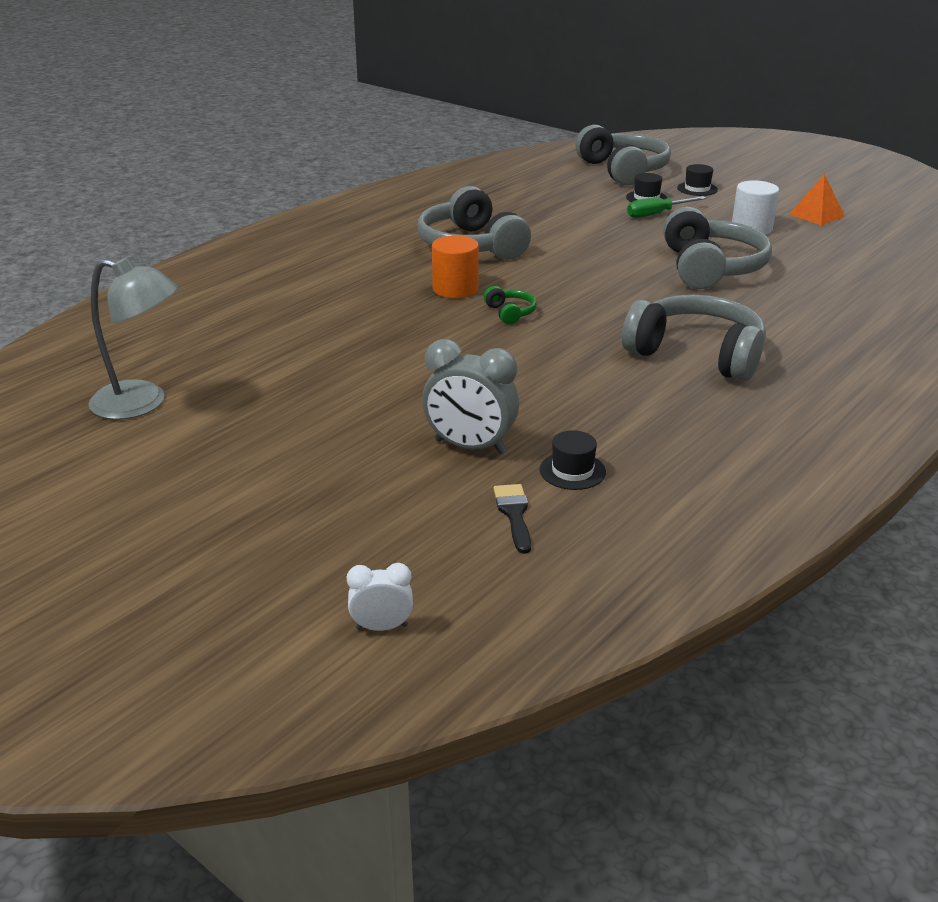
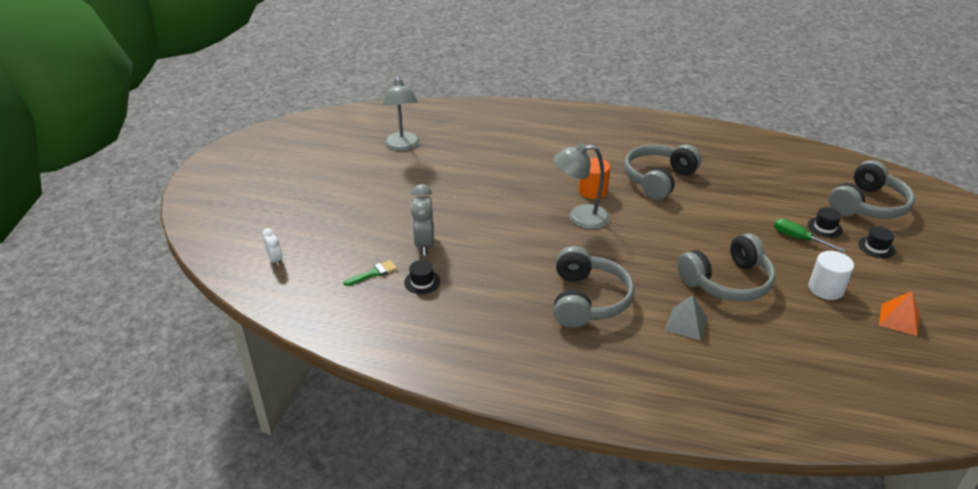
camera: 65 degrees right, 5 degrees up
green headphones [484,286,537,325] -> grey lamp [554,143,610,229]
black brush [494,484,531,554] -> green brush [343,260,397,286]
none -> grey pyramid [665,295,708,340]

